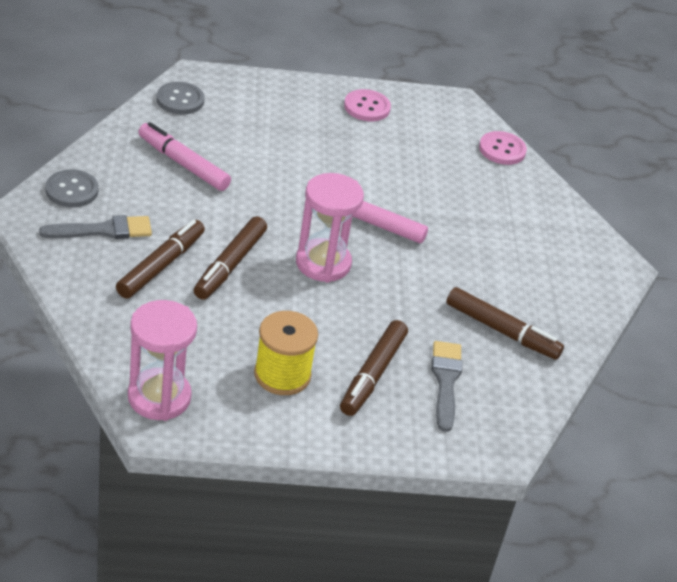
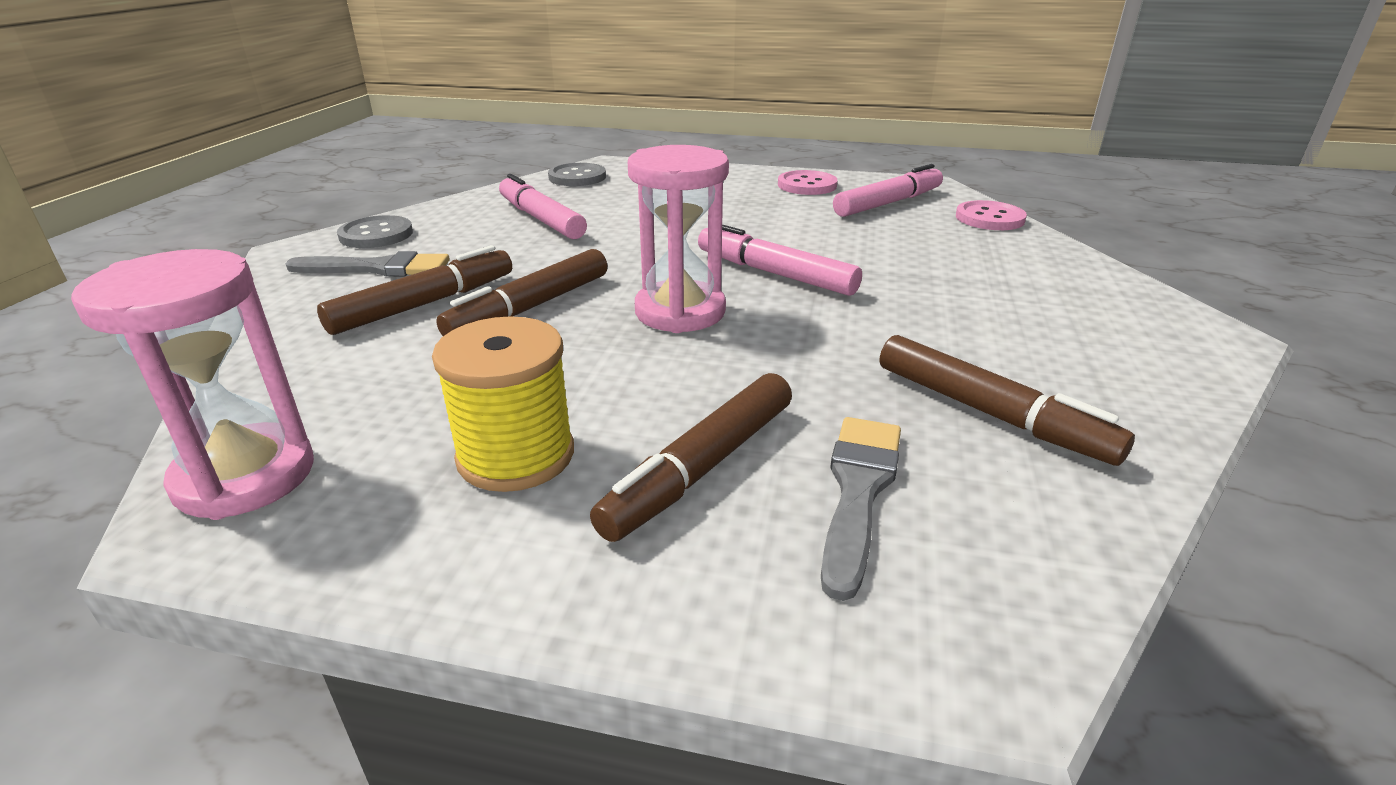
camera: 20 degrees right, 10 degrees down
none -> pink marker [833,164,943,217]

